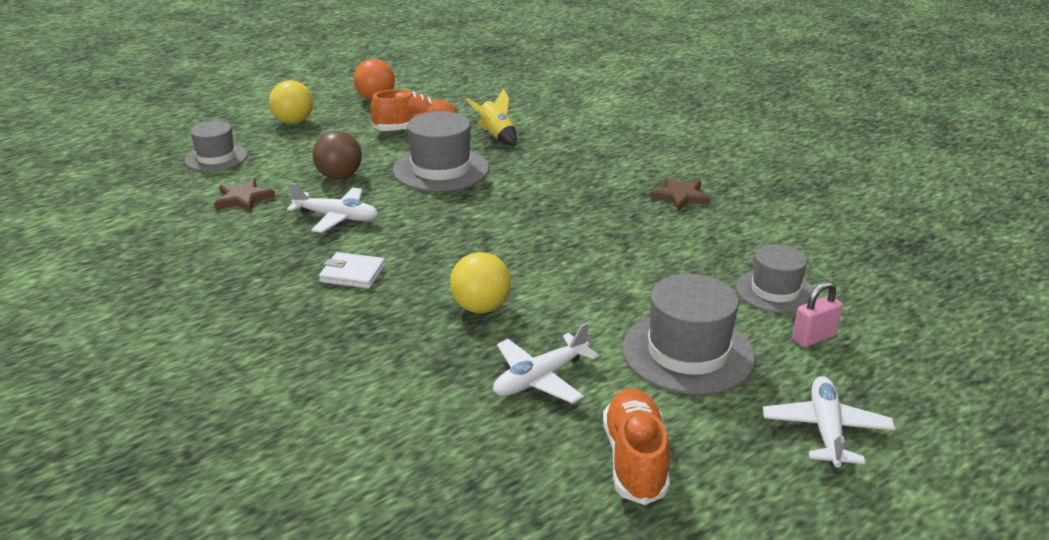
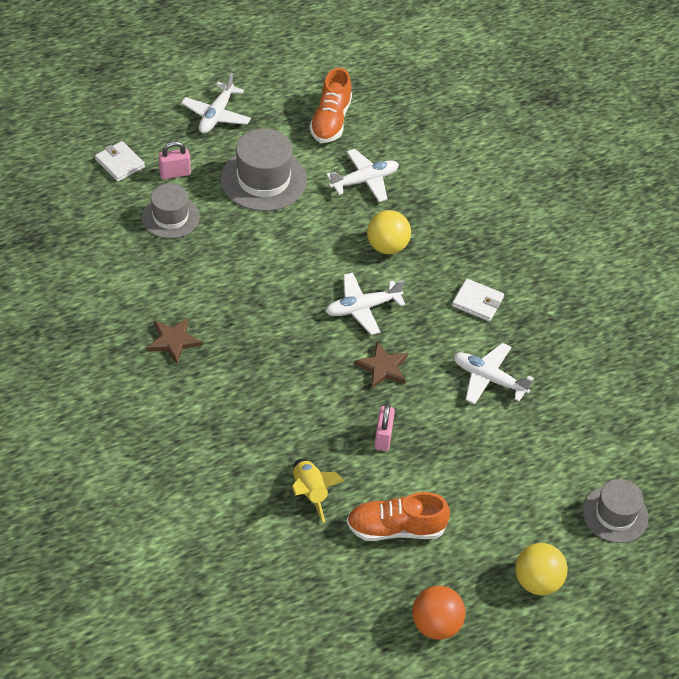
camera: 170 degrees left, 20 degrees up
brown star [214,178,275,212] -> brown star moved to [354,342,408,388]
brown ball [312,131,362,179] -> none
grey hat [393,111,489,192] -> pink padlock [374,403,395,451]
none -> white wallet [95,141,145,182]
none -> white plane [325,273,405,335]

